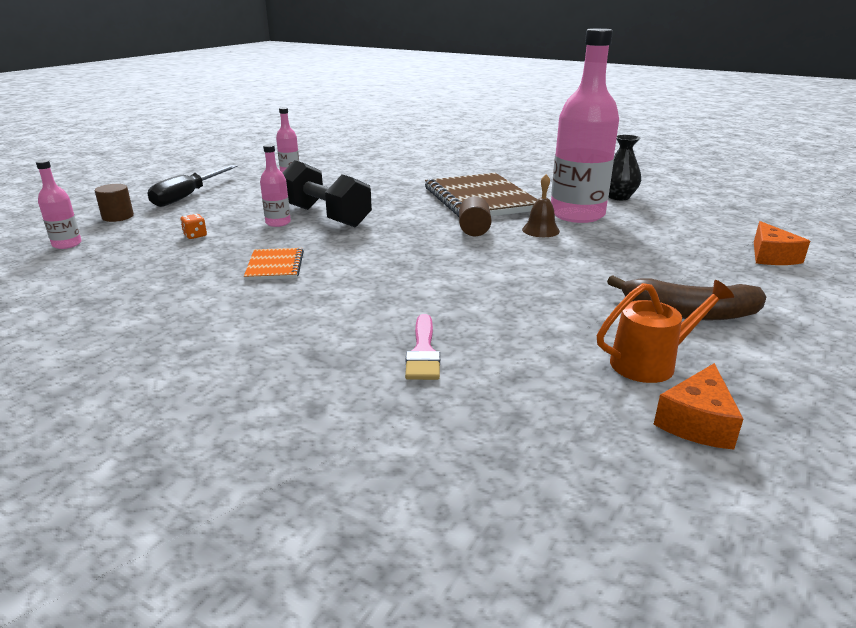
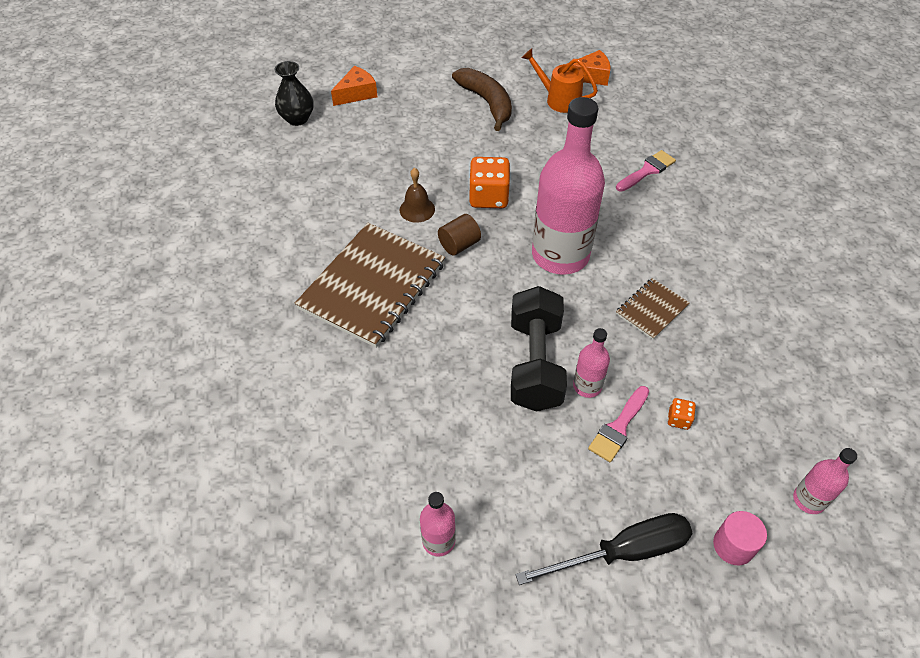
camera: 130 degrees left, 25 degrees up
brown cylinder [95,184,134,222] -> pink cylinder [713,511,767,566]
orange notebook [244,248,304,280] -> brown notebook [616,278,690,340]
pink bottle [551,28,619,223] -> pink bottle moved to [532,97,605,275]
black vase [609,135,641,200] -> black vase moved to [274,61,314,126]
none -> orange dice [469,157,510,208]
none -> pink brush [588,386,649,462]

